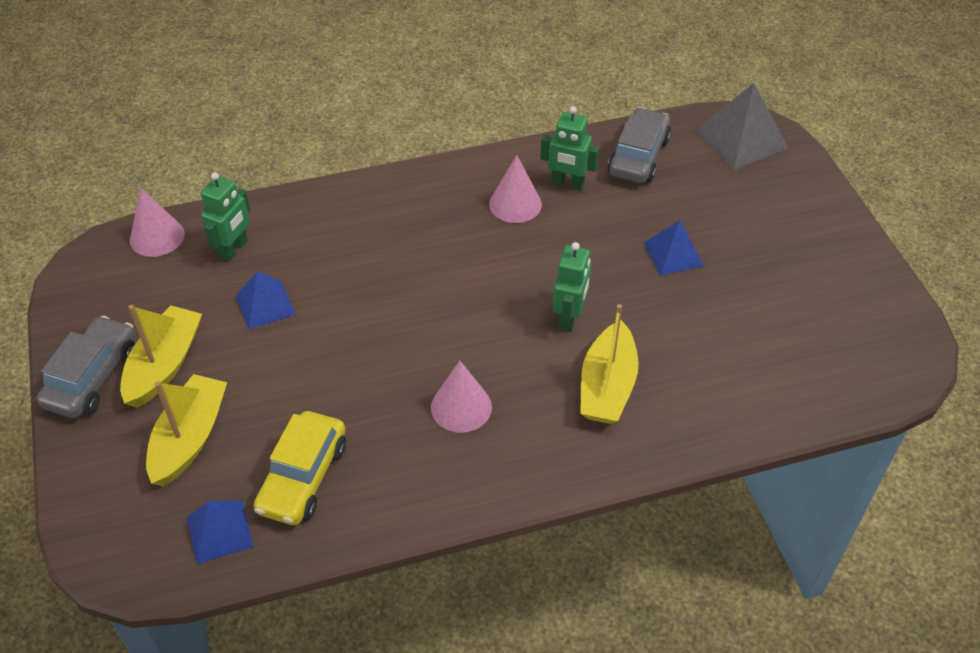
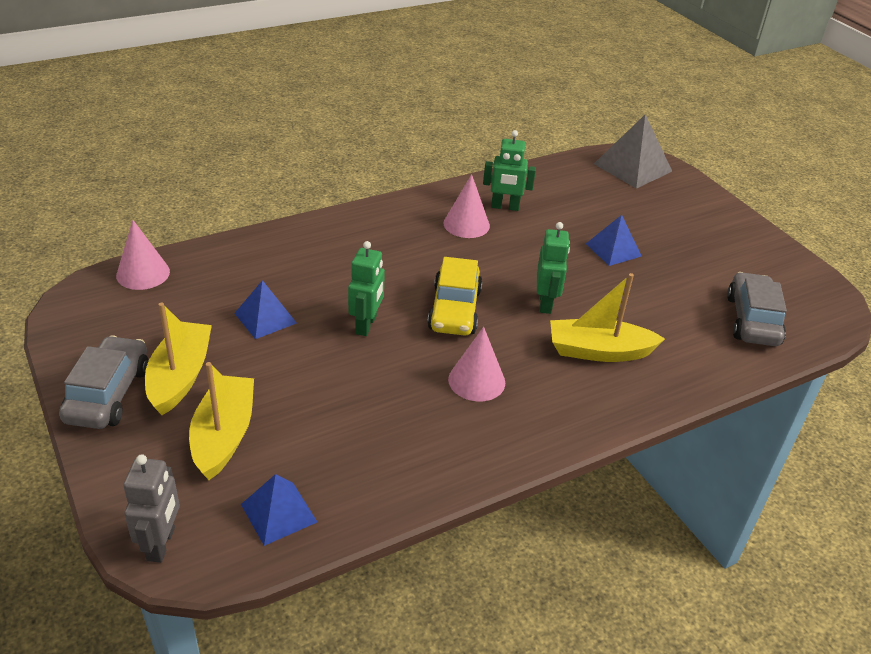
camera: 15 degrees left, 10 degrees down
green robot [201,172,250,262] -> green robot moved to [348,241,385,336]
yellow car [254,411,346,525] -> yellow car moved to [427,257,483,336]
yellow boat [580,304,638,424] -> yellow boat turned 90 degrees clockwise [550,273,665,362]
grey car [608,107,671,183] -> grey car moved to [727,272,787,346]
none -> grey robot [123,454,180,563]

